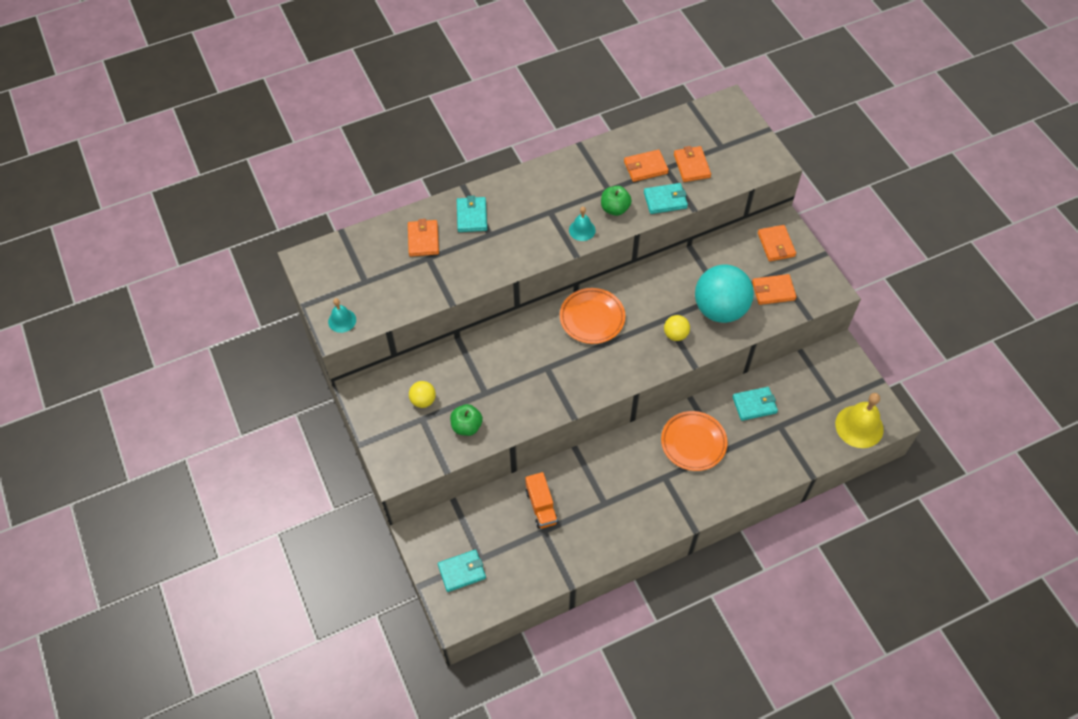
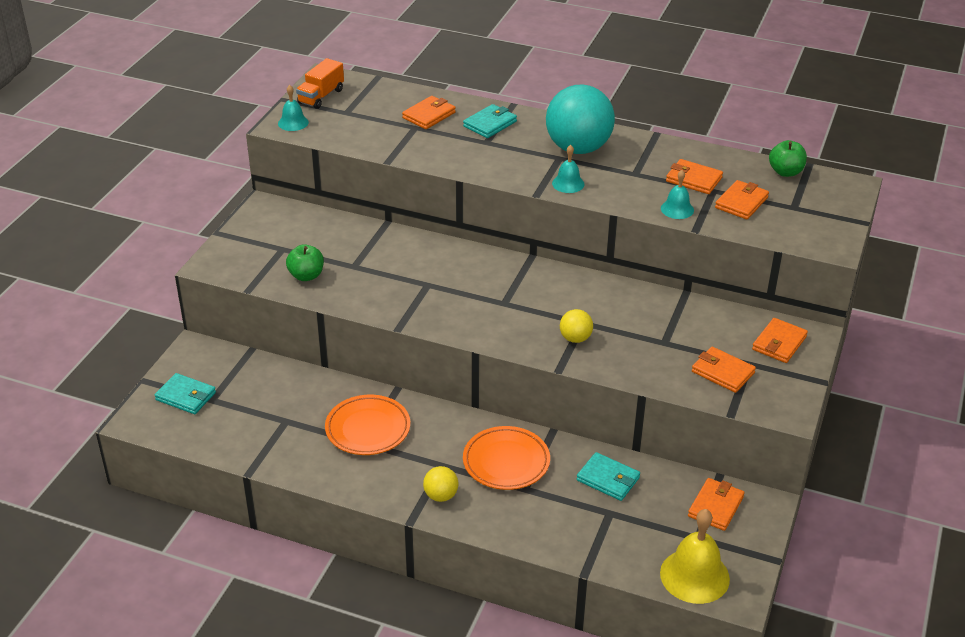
camera: 45 degrees right, 20 degrees down
yellow ball [409,381,436,408] -> yellow ball moved to [423,466,459,502]
orange truck [525,472,558,529] -> orange truck moved to [296,58,344,109]
orange plate [560,288,625,344] -> orange plate moved to [325,395,410,455]
green apple [601,186,632,216] -> green apple moved to [769,140,807,177]
turquoise wallet [644,183,688,214] -> turquoise bell [661,170,694,219]
turquoise ball [695,264,754,323] -> turquoise ball moved to [546,84,615,154]
none -> orange wallet [688,478,744,531]

